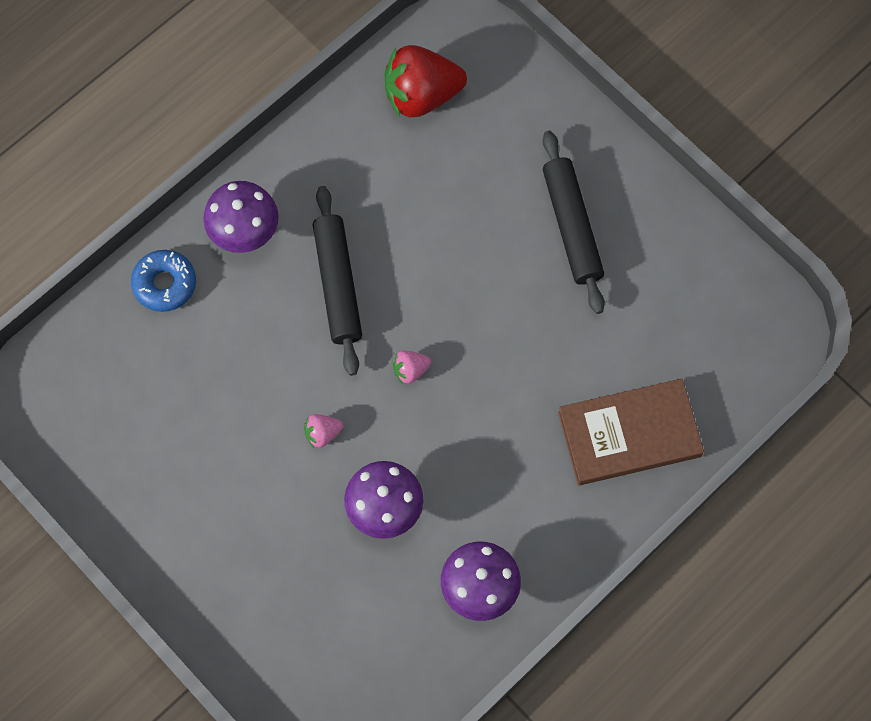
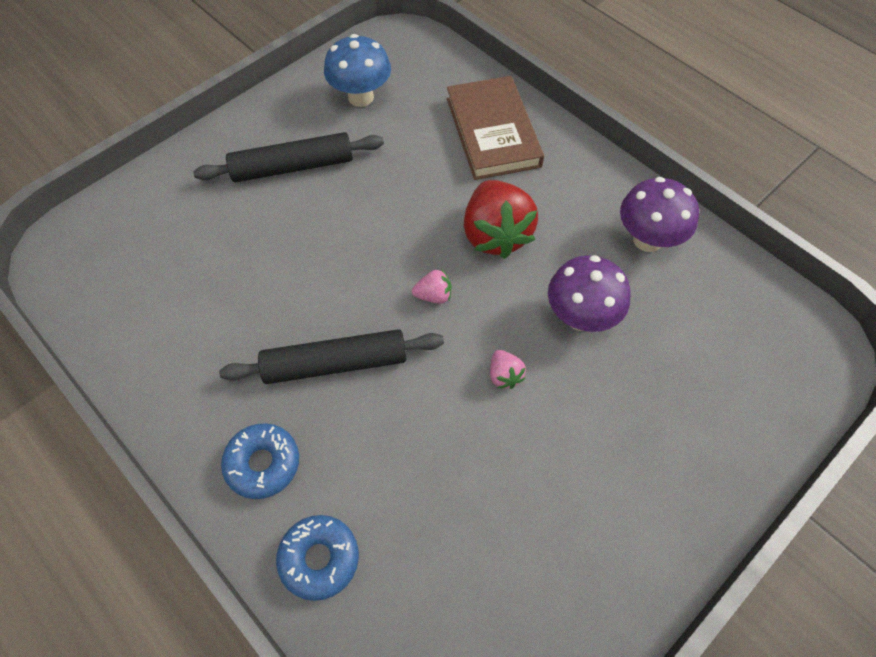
camera: 90 degrees left, 10 degrees down
purple mushroom [203,181,279,253] -> blue donut [221,423,299,499]
red strawberry [385,45,467,117] -> red strawberry moved to [464,180,538,259]
pink strawberry [393,351,431,384] -> pink strawberry turned 75 degrees counterclockwise [412,270,451,304]
none -> blue mushroom [324,34,391,107]

